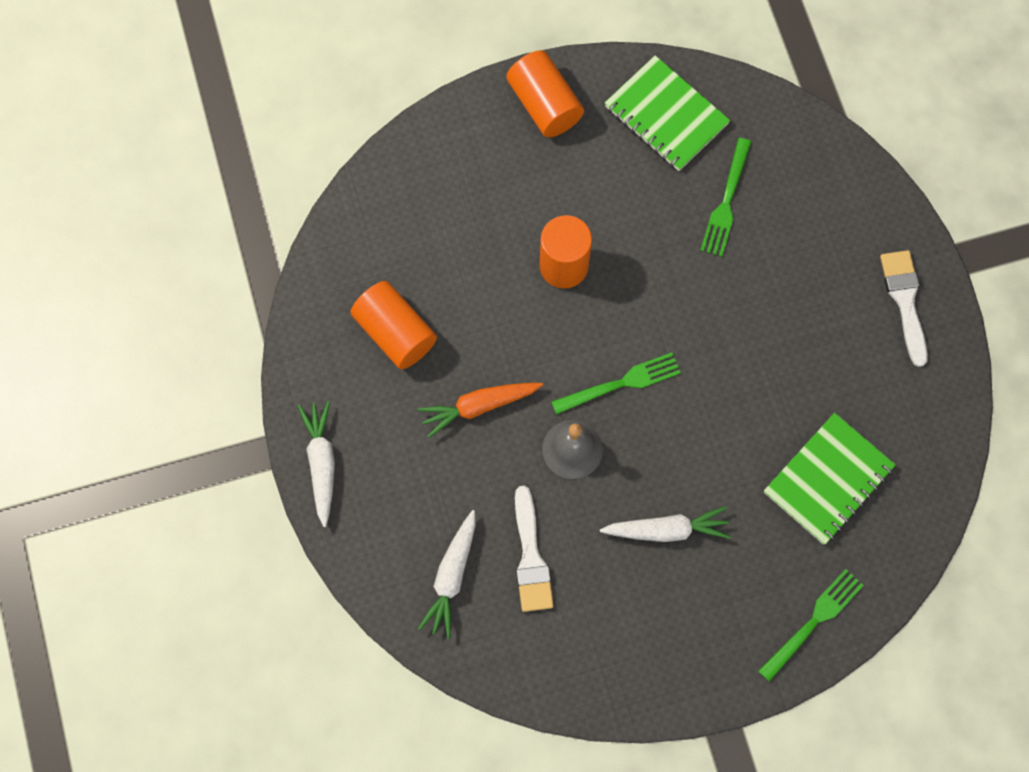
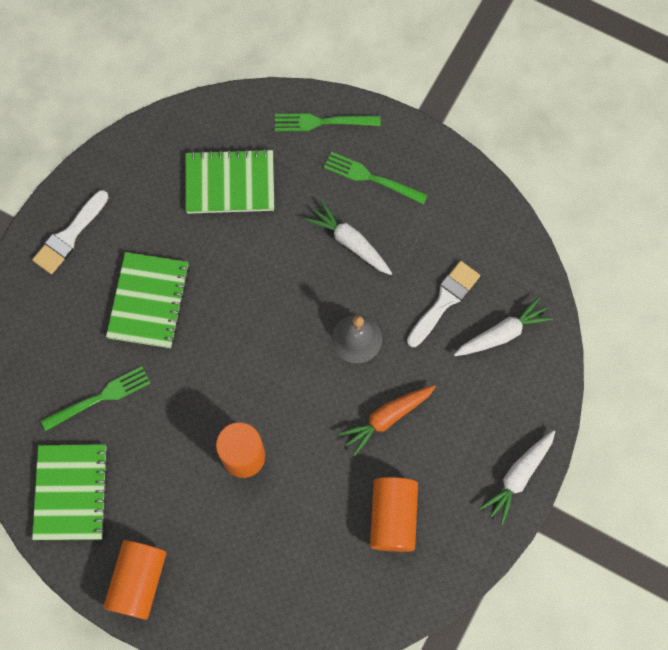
camera: 135 degrees left, 0 degrees up
orange carrot [418,383,543,438] -> orange carrot turned 120 degrees clockwise [339,385,436,456]
green fork [551,353,681,415] -> green fork moved to [324,152,428,205]
none -> green notebook [106,252,190,348]

